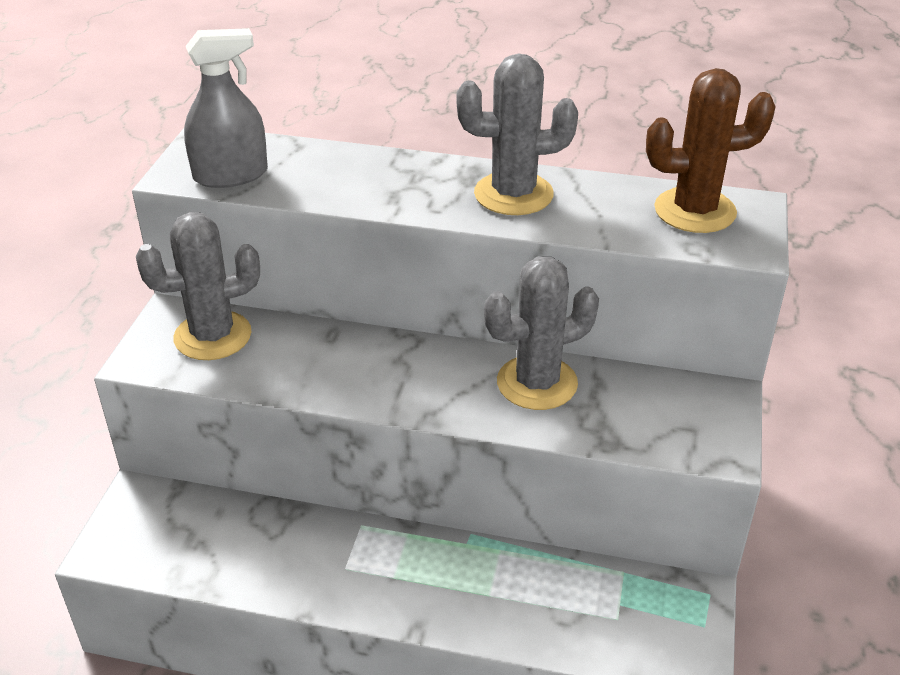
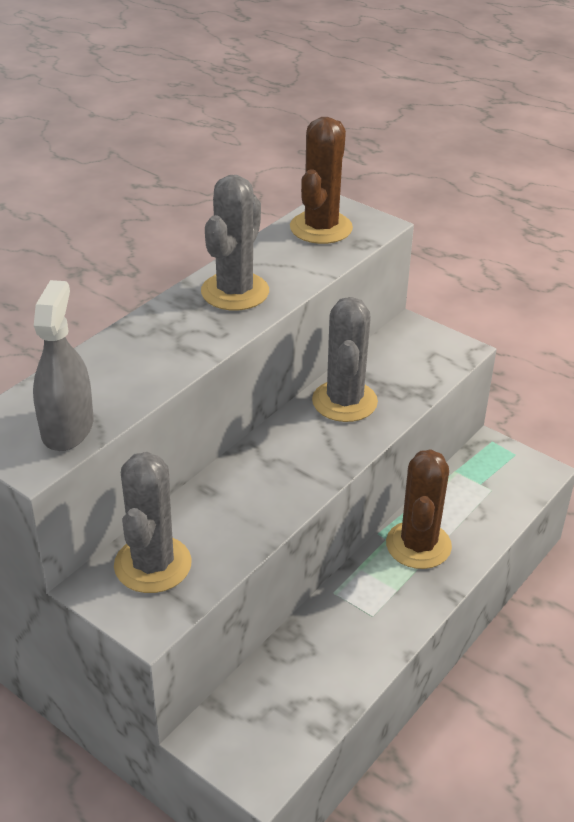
camera: 65 degrees left, 0 degrees up
none -> brown cactus [386,449,452,569]

